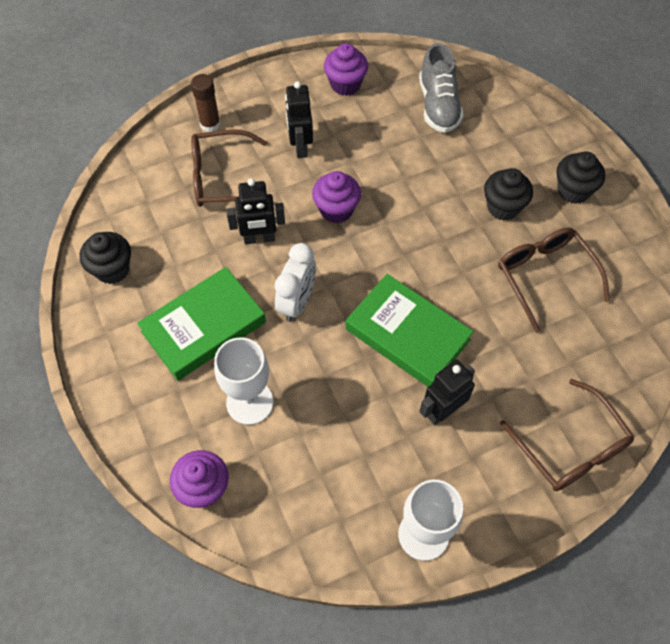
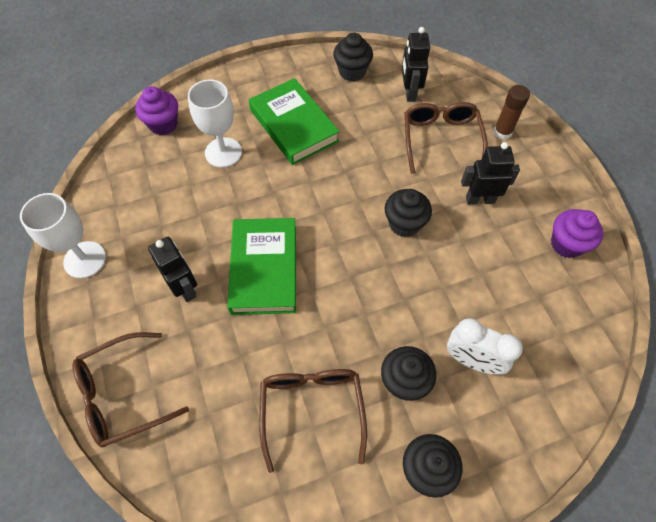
camera: 95 degrees right, 0 degrees up
black robot [226,178,285,244] -> black robot moved to [402,27,430,102]
white clock [275,243,316,322] -> white clock moved to [447,318,523,375]
purple cupcake [312,171,361,224] -> black cupcake [385,189,432,237]
green book [346,274,473,387] -> green book turned 45 degrees counterclockwise [227,218,296,315]
grey shoe [419,43,464,133] -> none
brown glasses [498,227,610,333] -> brown glasses turned 75 degrees counterclockwise [259,369,367,473]

